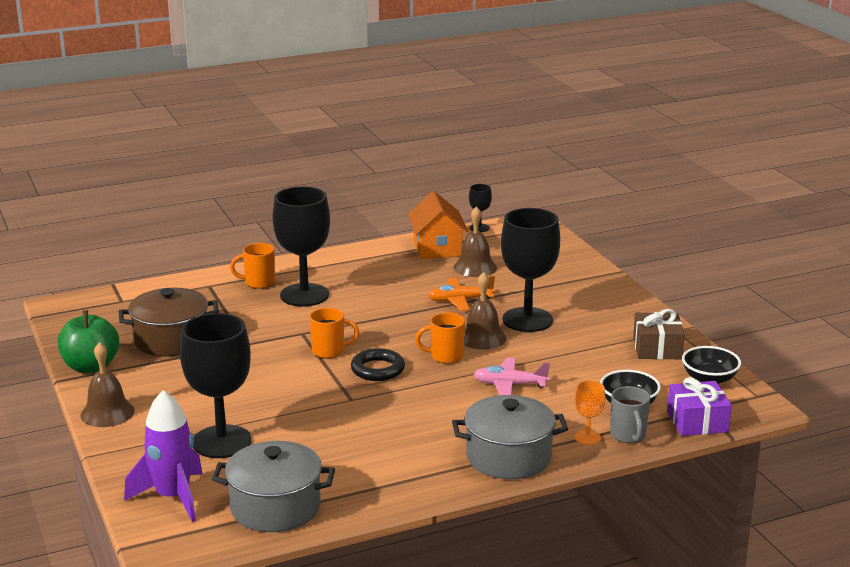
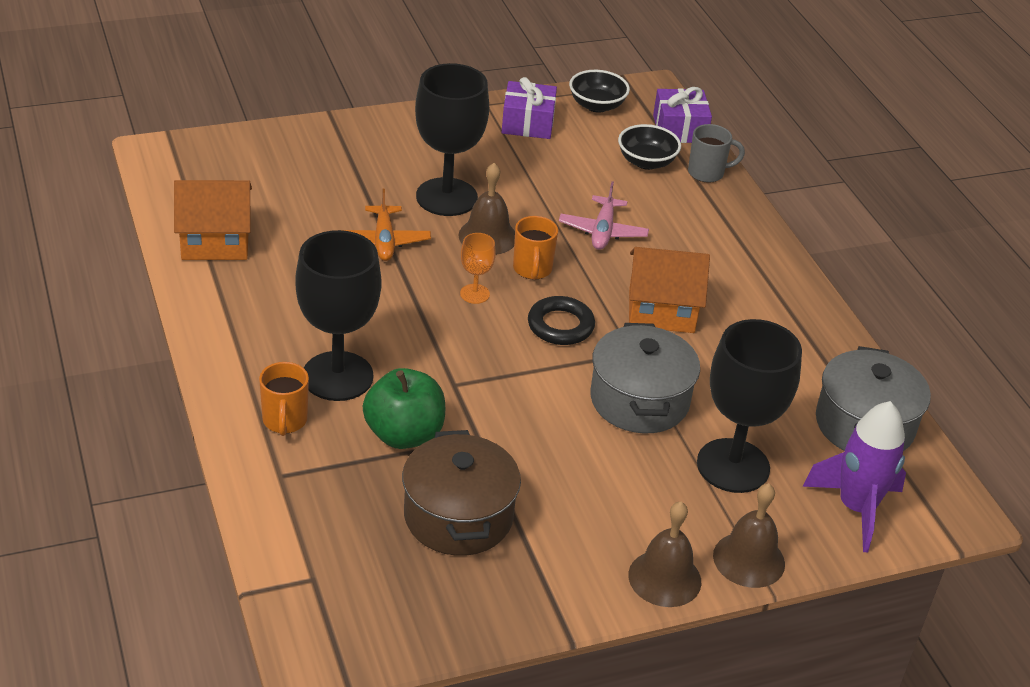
camera: 90 degrees left, 15 degrees up
green apple [58,310,119,373] -> green apple moved to [363,368,445,449]
orange mug [309,308,360,358] -> none
grey pot [452,395,568,479] -> grey pot moved to [590,323,700,434]
brown bell [453,207,497,277] -> brown bell moved to [713,483,785,588]
black goblet [469,184,492,232] -> none
orange goblet [574,381,605,445] -> orange goblet moved to [460,233,496,304]
brown gift [633,309,685,359] -> purple gift [502,77,557,139]
none -> orange house [629,247,710,333]

